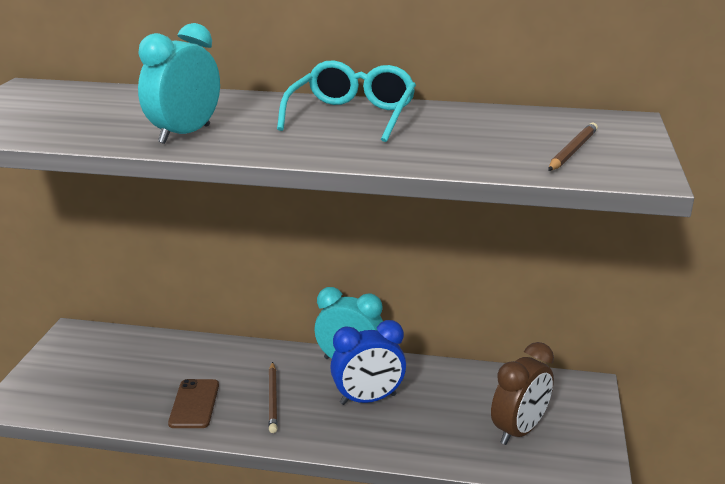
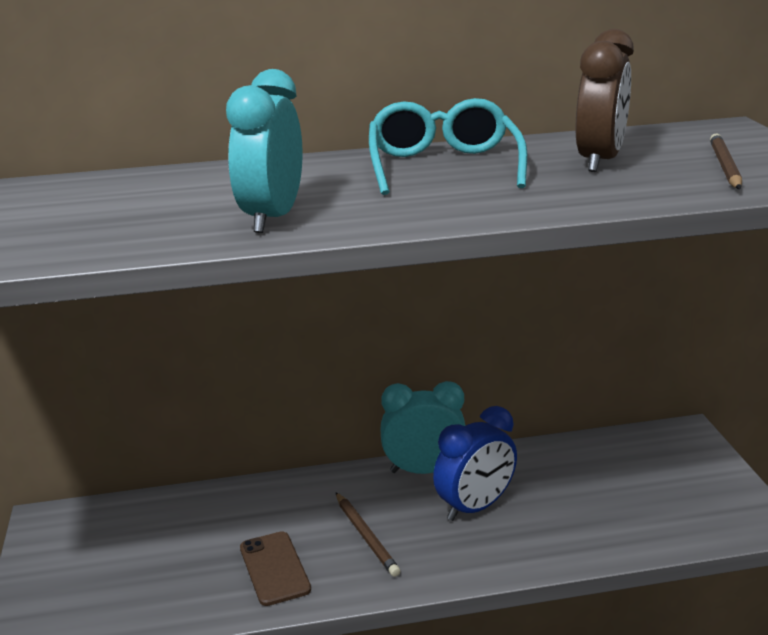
camera: 20 degrees left, 0 degrees up
brown clock [491,342,554,445] -> brown clock moved to [576,29,634,172]

